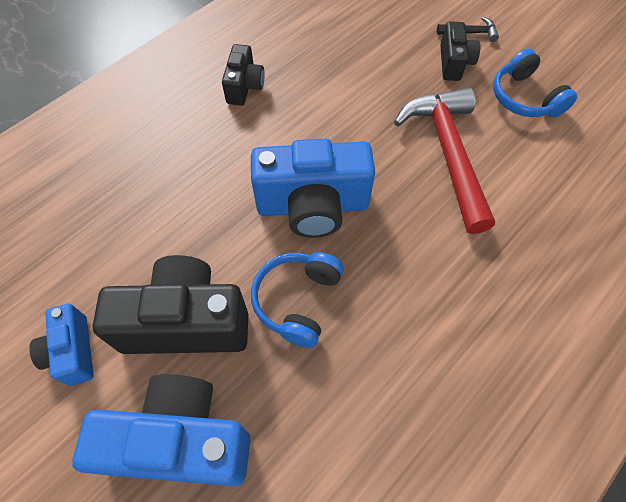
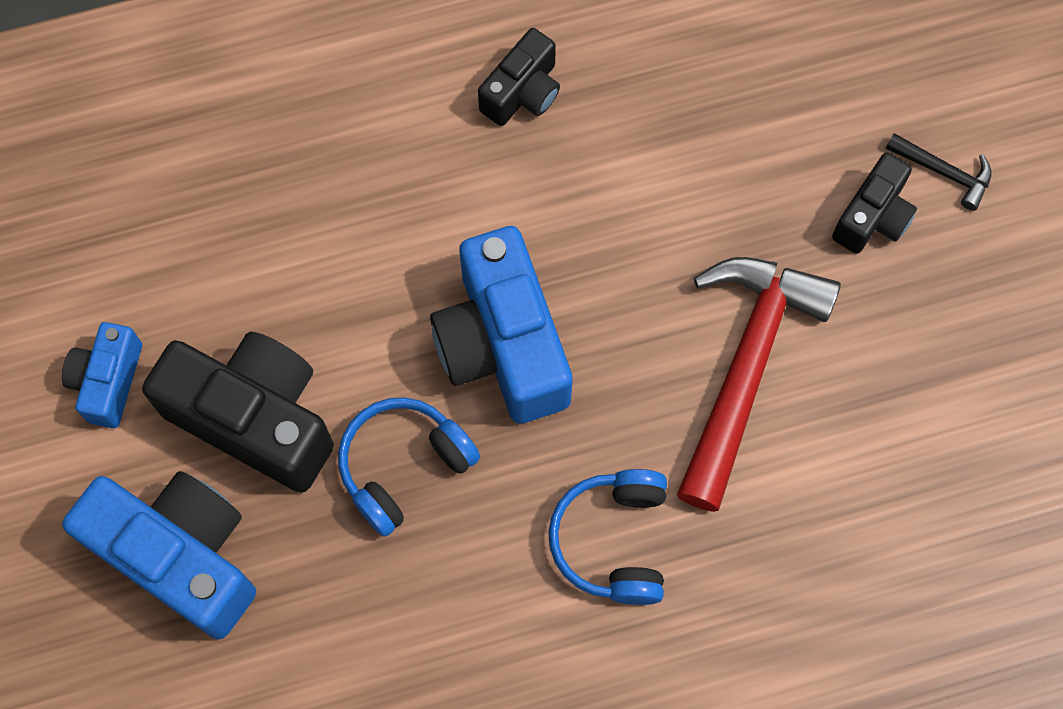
camera: 30 degrees right, 10 degrees up
blue camera [251,139,375,238] -> blue camera turned 45 degrees clockwise [430,226,573,423]
blue headphones [493,49,577,118] -> blue headphones moved to [548,469,667,605]

